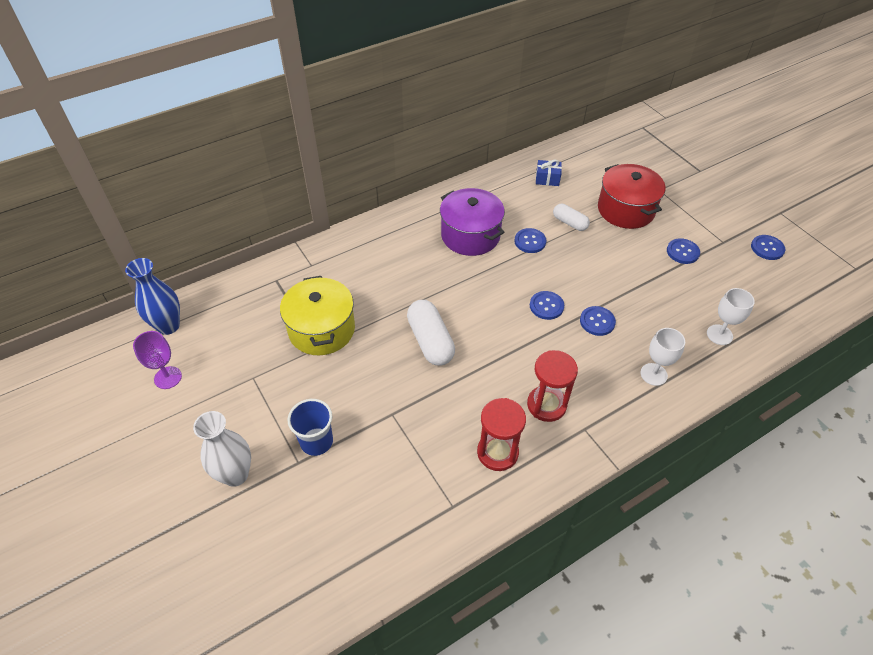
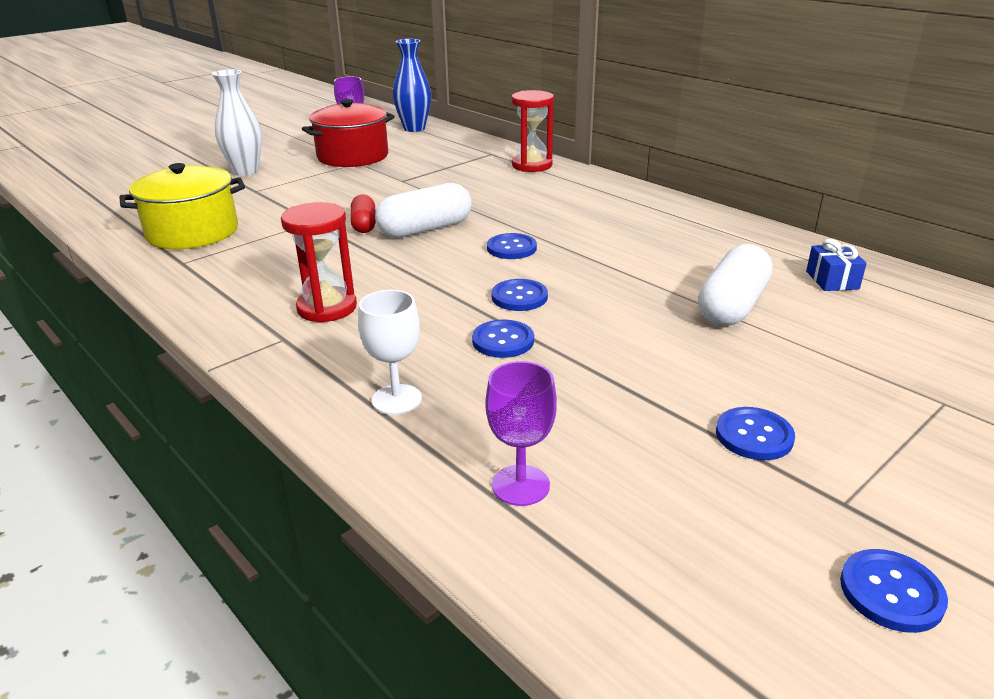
camera: 80 degrees right, 20 degrees down
yellow pot [280,276,355,355] -> yellow pot moved to [119,163,245,249]
blue cup [288,399,333,456] -> none
purple pot [440,188,505,256] -> none
red hourglass [477,398,526,471] -> red hourglass moved to [512,90,554,172]
blue button [514,228,546,253] -> blue button moved to [487,233,537,259]
white capsule [553,204,590,231] -> white capsule [698,244,772,326], size x1.66
red pot [598,164,666,229] -> red pot moved to [302,99,395,167]
white goblet [707,288,755,345] -> purple goblet [485,361,557,506]
none -> red capsule [350,195,376,233]

